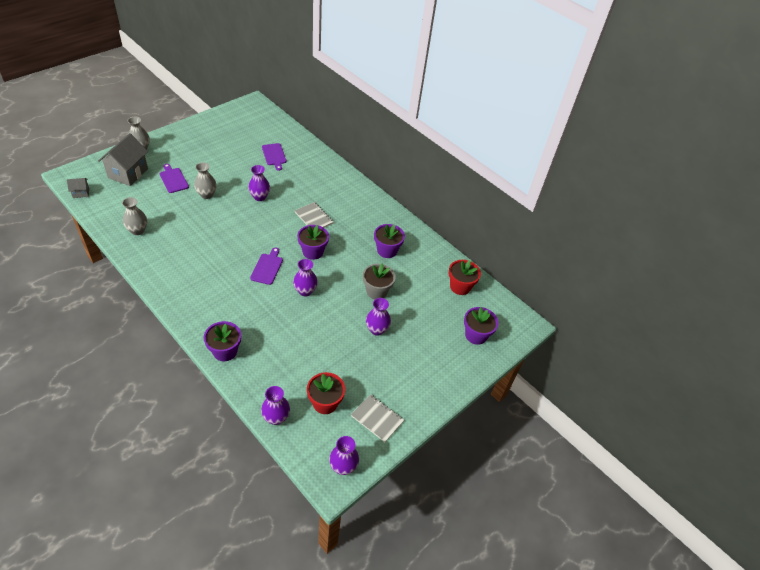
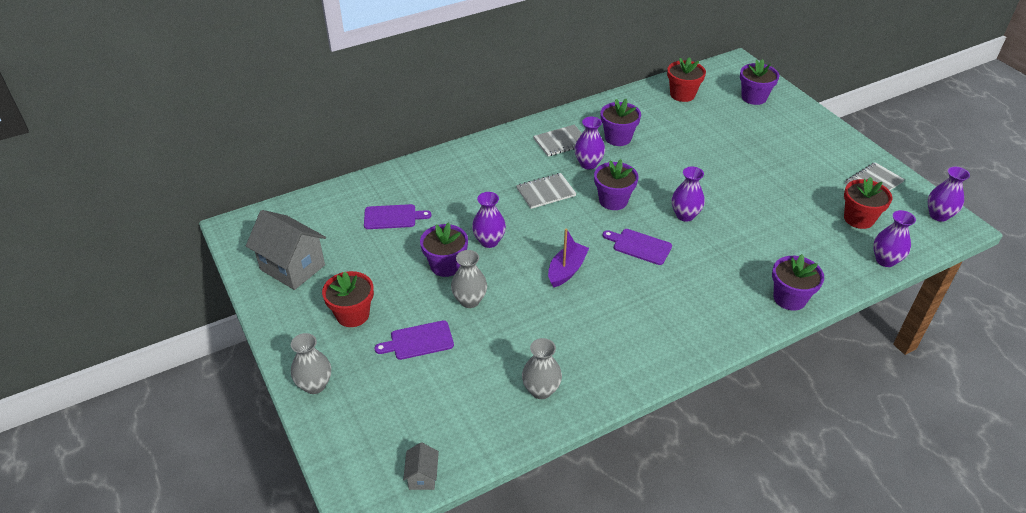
camera: 70 degrees left, 5 degrees down
grey house [98,133,148,186] -> grey house moved to [246,210,326,290]
grey flower pot [363,264,396,300] -> none
purple vase [366,298,391,336] -> purple vase moved to [575,117,605,169]
none -> red flower pot [322,271,374,327]
none -> purple flower pot [420,222,468,277]
none -> grey notebook [533,125,582,157]
none -> purple boat [548,228,589,288]

